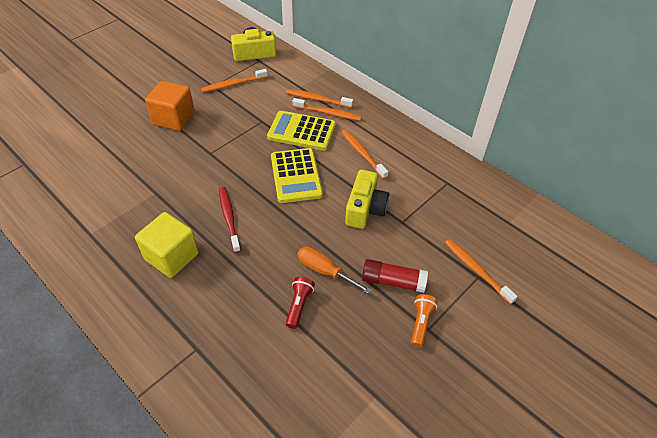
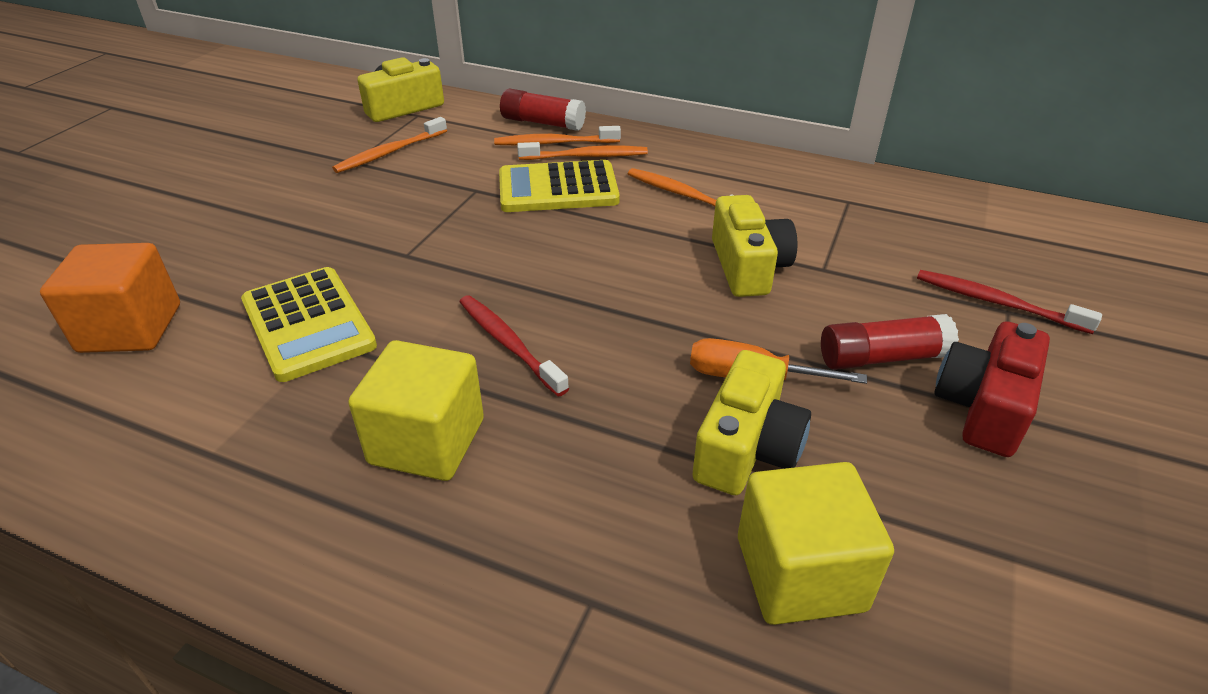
camera: 20 degrees left, 10 degrees down
orange cube [145,81,195,131] -> orange cube moved to [40,243,180,353]
yellow calculator [271,148,323,203] -> yellow calculator moved to [241,267,377,382]
red flashlight [286,277,315,329] -> yellow camera [692,350,811,495]
orange flashlight [411,294,438,348] -> red camera [934,321,1050,457]
orange toothbrush [445,239,518,304] -> red toothbrush [917,270,1102,334]
none -> red glue stick [500,88,586,131]
none -> yellow cube [738,462,894,625]

